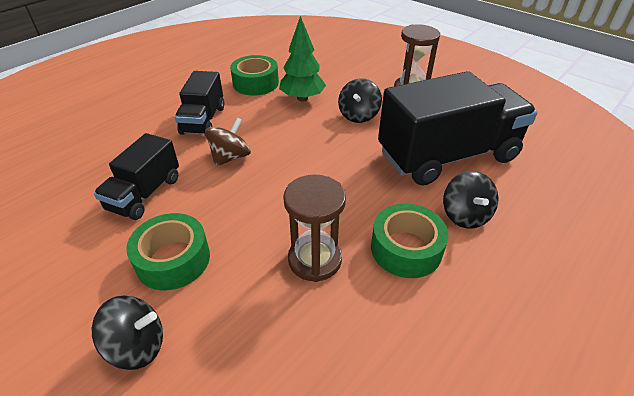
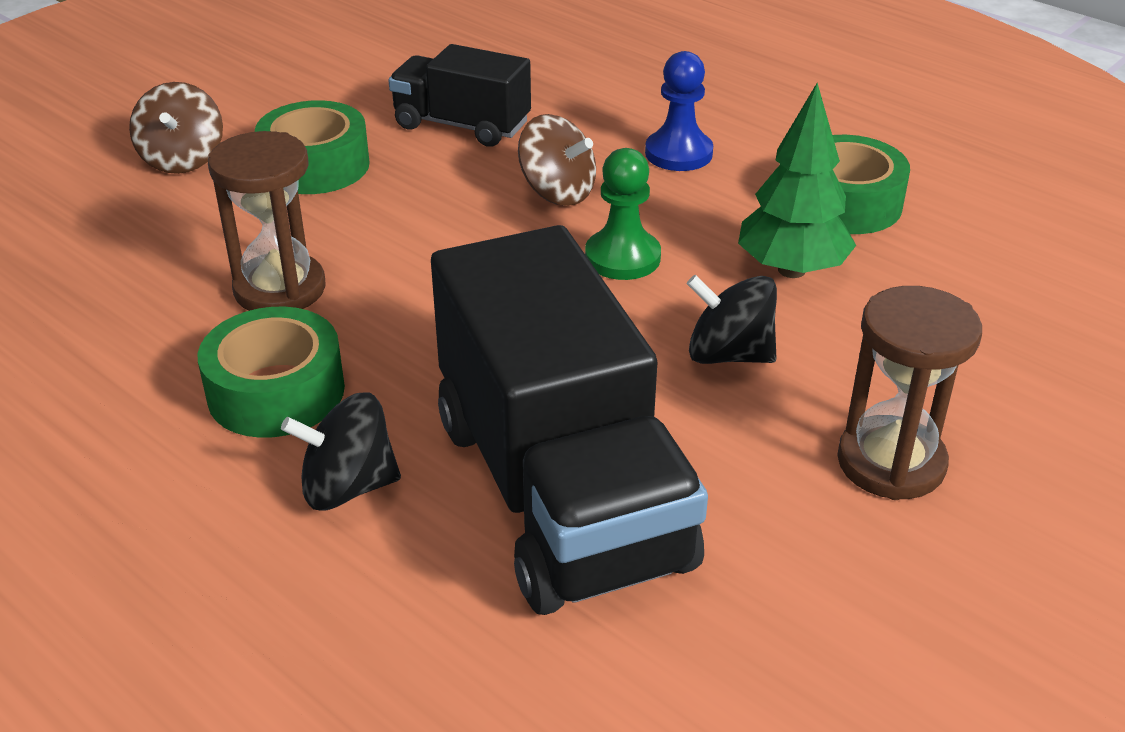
camera: 90 degrees right, 5 degrees down
black spinning top [92,296,163,370] -> brown spinning top [129,82,223,174]
black truck [175,71,224,136] -> blue pawn [645,51,713,171]
none -> green pawn [585,148,661,280]

